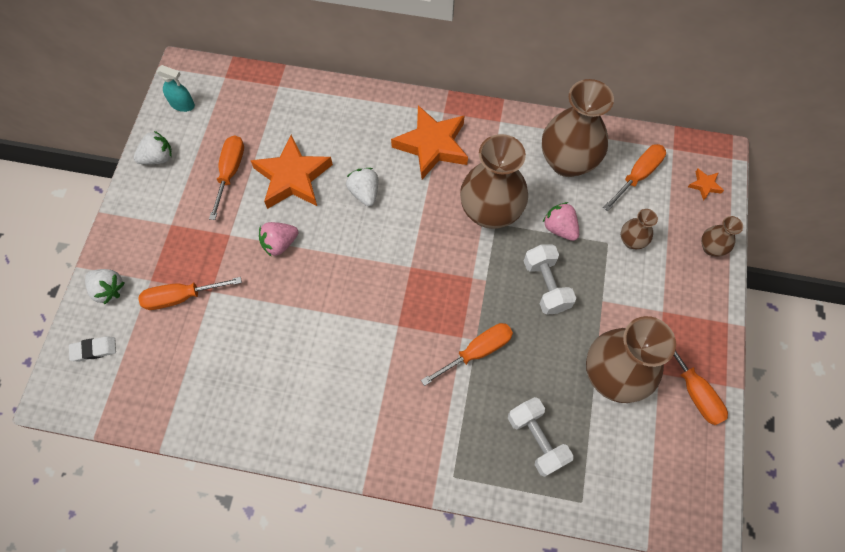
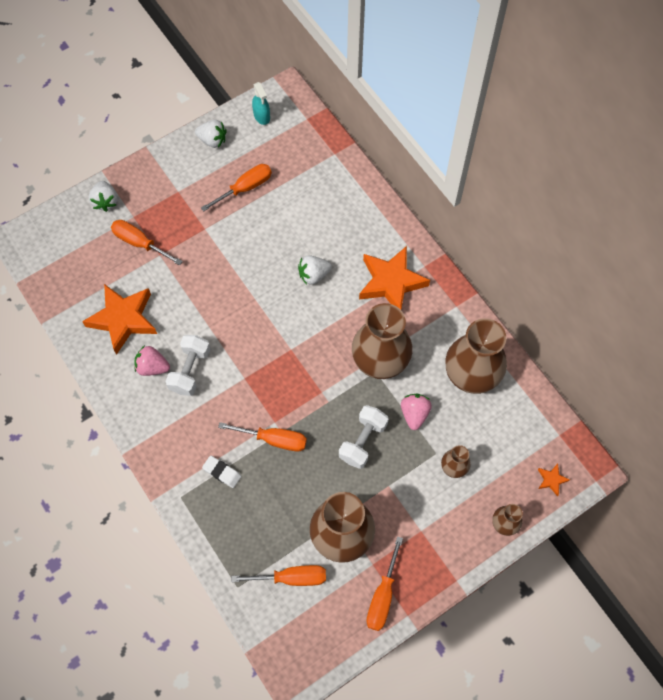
camera: 45 degrees right, 0 degrees up
white eraser [69,336,116,362] -> white eraser moved to [202,456,241,488]
orange star [250,135,333,209] -> orange star moved to [82,284,157,355]
pink strawberry [259,222,298,257] -> pink strawberry moved to [134,345,170,376]
white strawberry [346,168,378,206] -> white strawberry turned 135 degrees counterclockwise [298,255,332,285]
white dumbbell [508,397,574,477] -> white dumbbell moved to [165,335,211,396]
orange screwdriver [603,144,666,211] -> orange screwdriver moved to [231,565,326,586]

